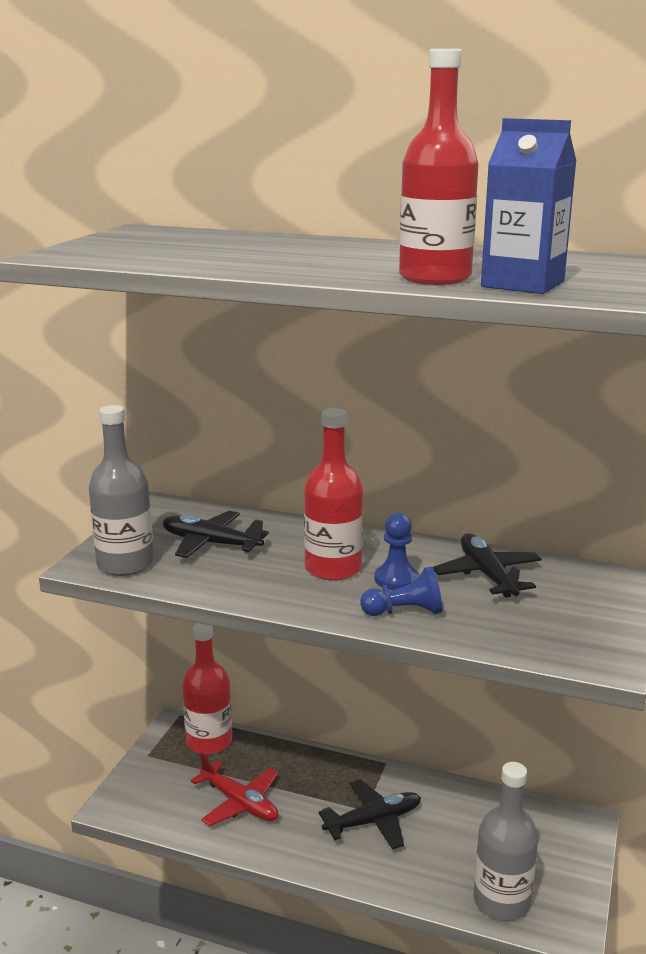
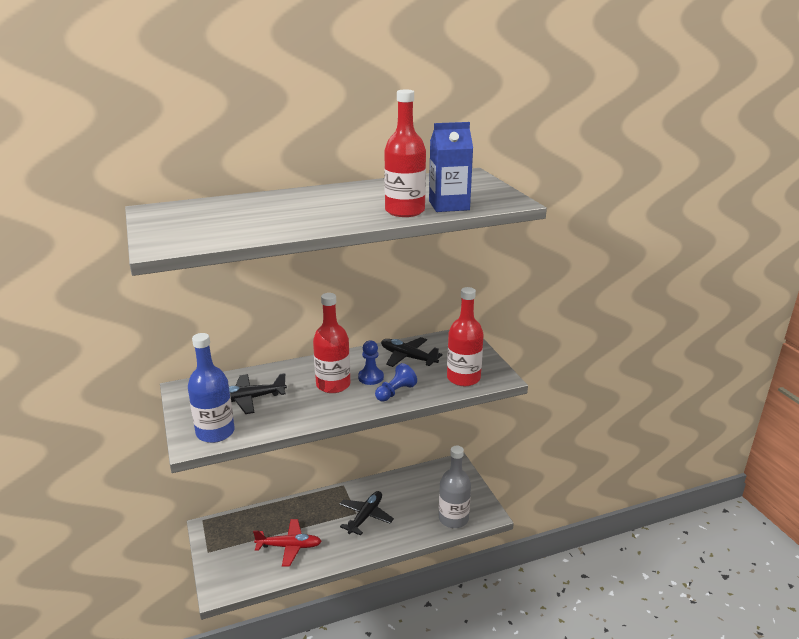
camera: 40 degrees left, 5 degrees up
grey bottle [89,405,154,576] -> blue bottle [188,333,235,443]
red bottle [182,623,232,754] -> red bottle moved to [447,287,484,386]

